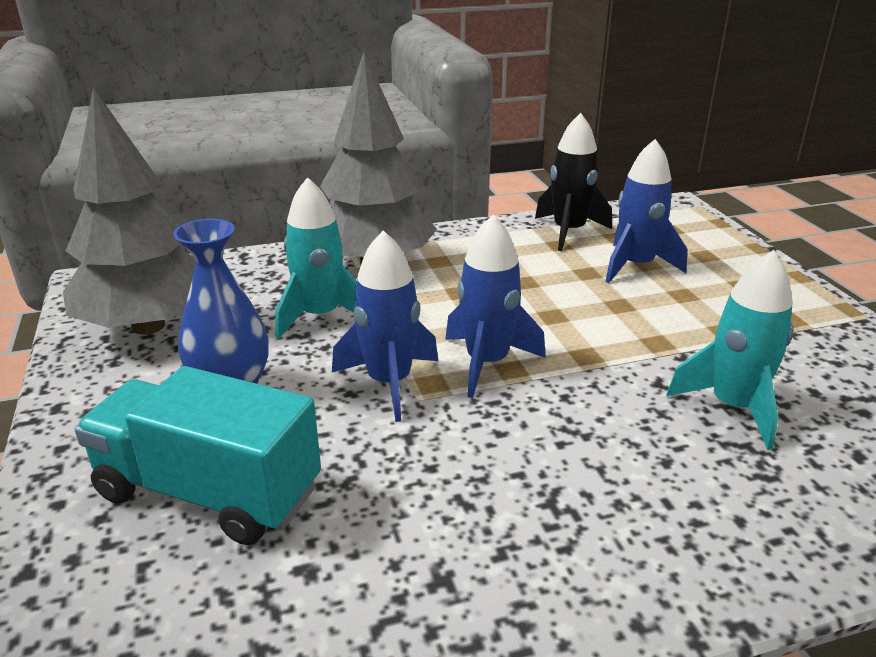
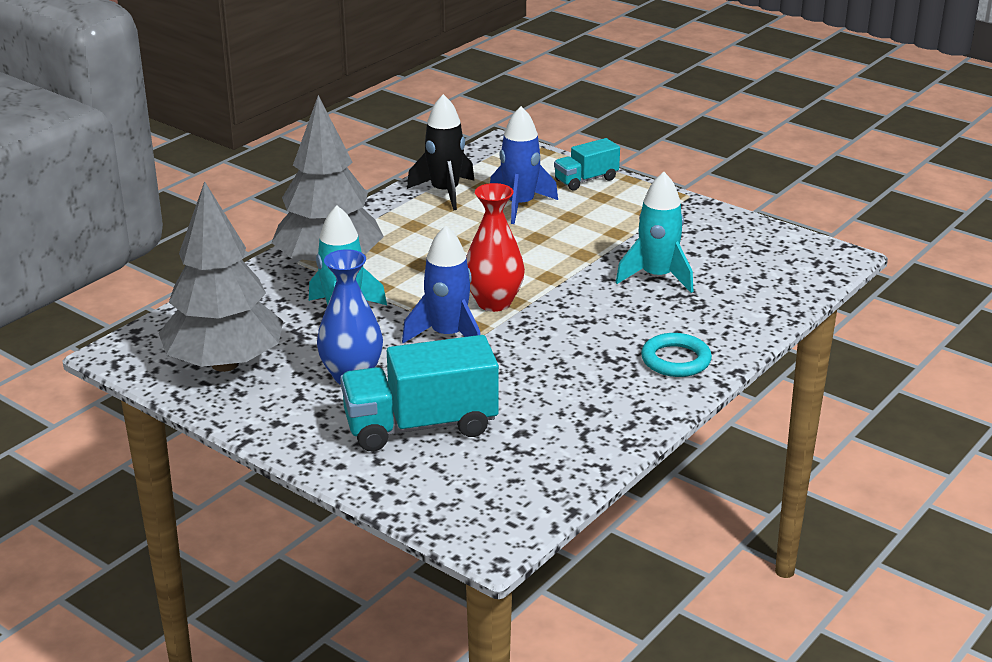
camera: 35 degrees left, 0 degrees up
blue rocket [445,214,546,398] -> red vase [466,183,525,312]
none -> turquoise truck [554,138,620,191]
none -> turquoise ring [641,333,712,377]

